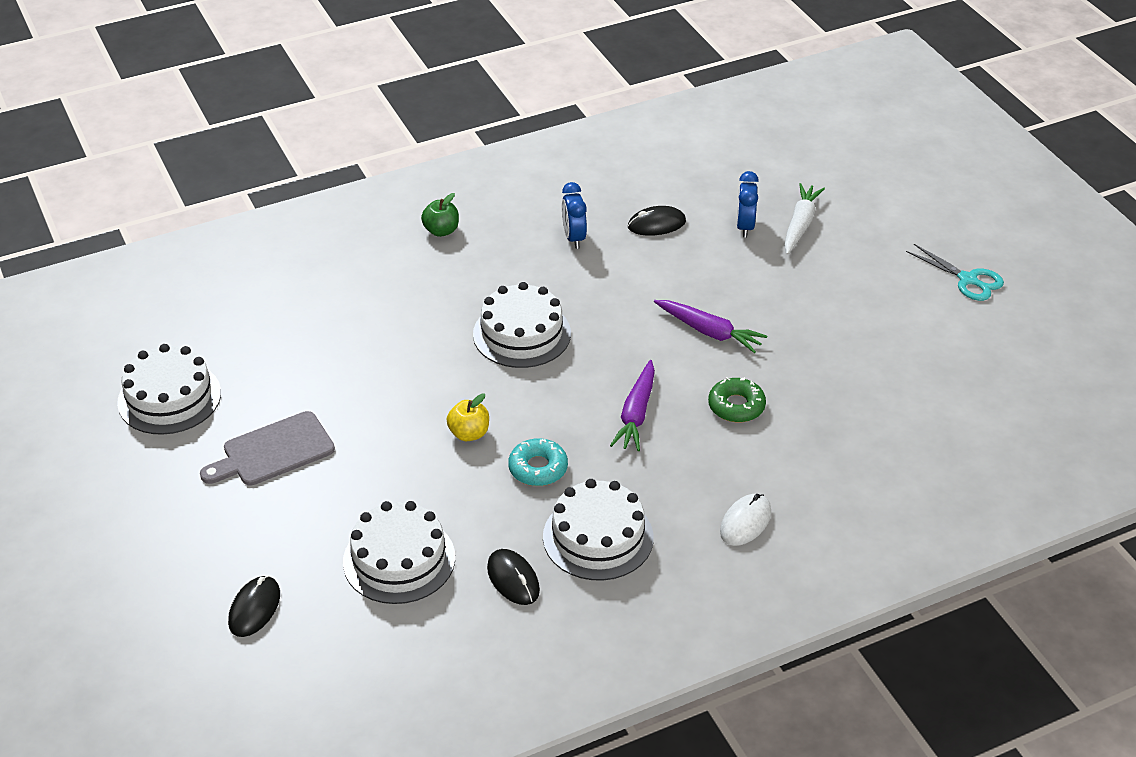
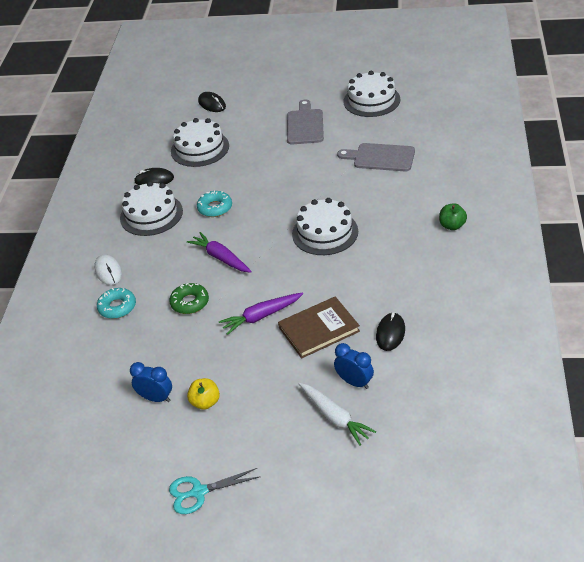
camera: 125 degrees right, 0 degrees up
yellow apple [446,393,489,441] -> yellow apple moved to [187,378,220,410]
blue clock [562,182,587,249] -> blue clock moved to [130,362,172,402]
none -> turquoise donut [97,288,136,319]
none -> brown book [278,296,360,358]
none -> grey cutting board [337,143,415,171]

